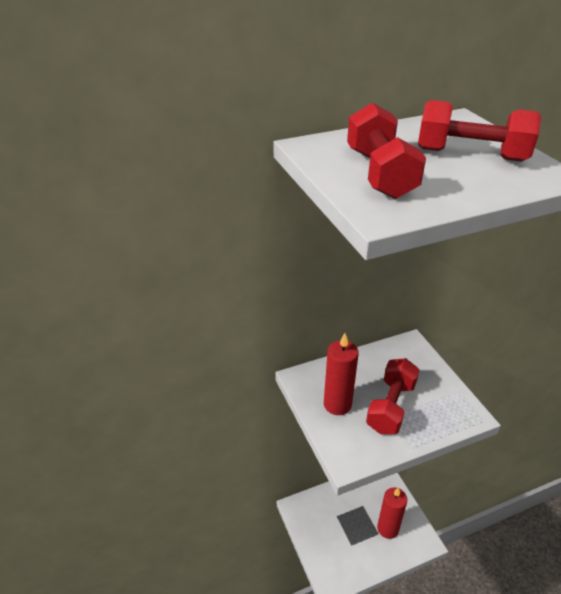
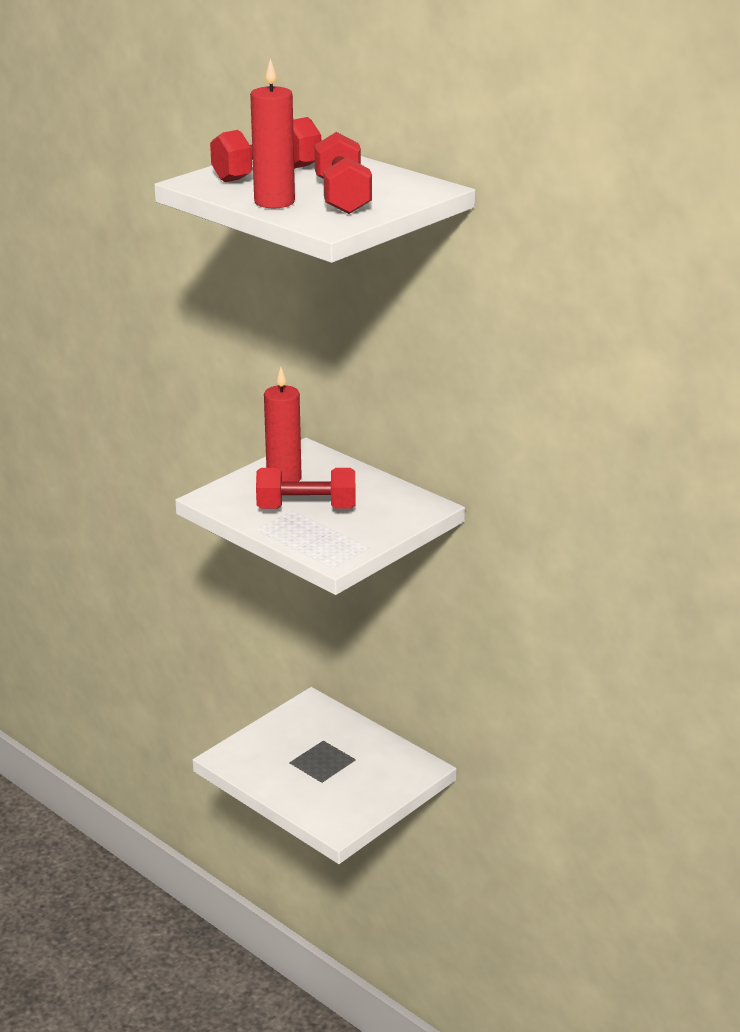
camera: 65 degrees right, 10 degrees down
red candle [377,487,407,539] -> red candle moved to [250,58,295,208]

